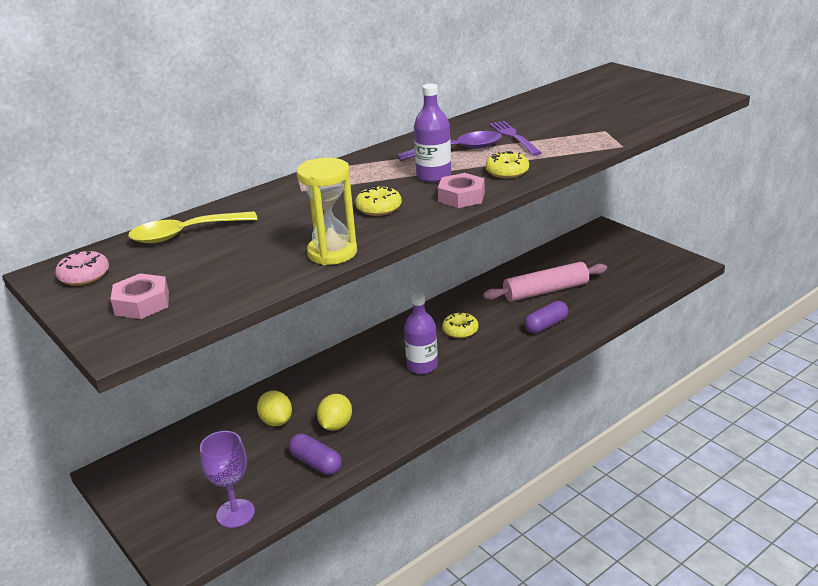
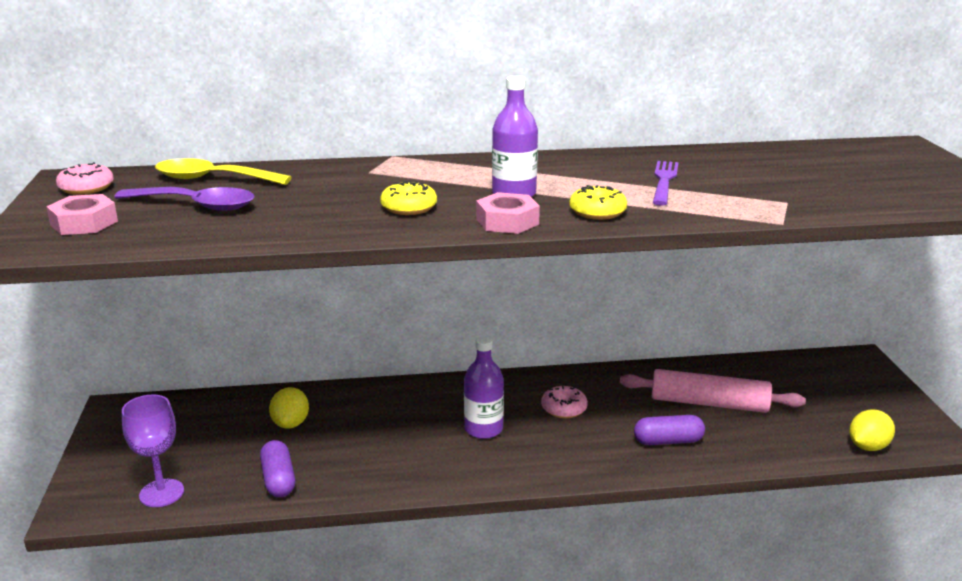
camera: 30 degrees right, 5 degrees down
yellow hourglass [297,158,357,265] -> none
yellow lemon [317,394,352,431] -> yellow lemon moved to [849,410,895,451]
purple spoon [397,131,502,161] -> purple spoon moved to [114,187,255,211]
yellow donut [442,312,478,338] -> pink donut [541,386,588,419]

